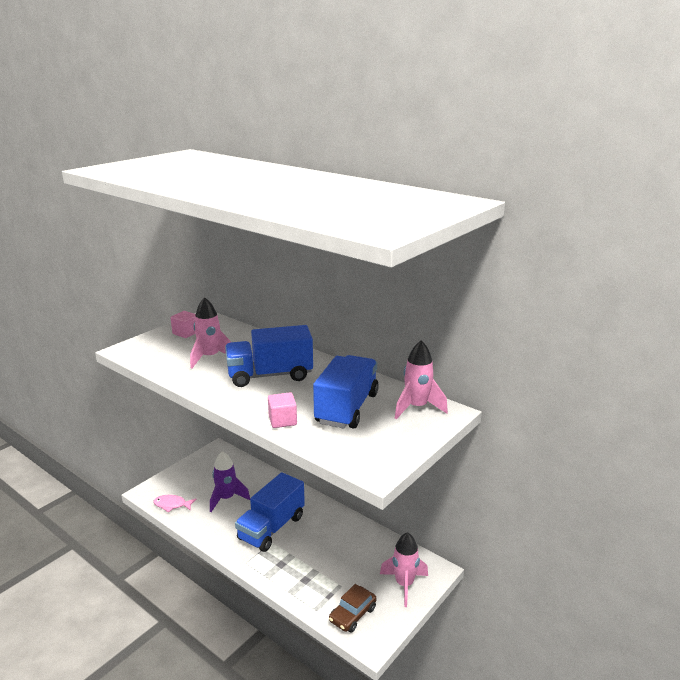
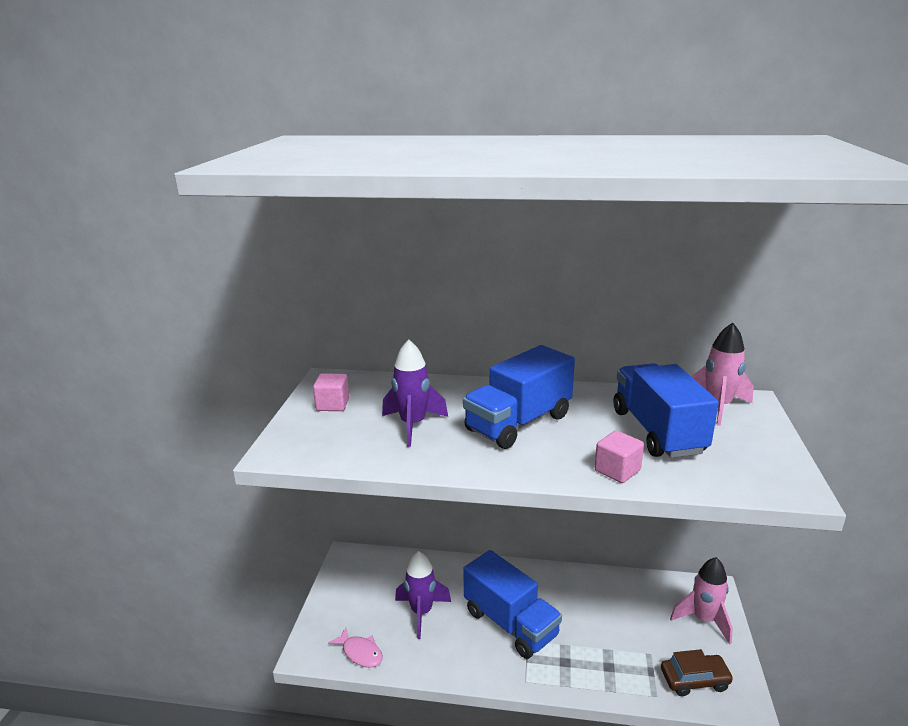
camera: 30 degrees left, 0 degrees up
pink fish [153,495,197,512] -> pink fish turned 120 degrees counterclockwise [328,627,383,668]
pink rocket [190,297,231,369] -> purple rocket [382,339,448,447]
blue truck [235,472,305,552] -> blue truck turned 45 degrees counterclockwise [463,550,562,659]
brown car [329,584,376,633] -> brown car turned 105 degrees counterclockwise [661,649,734,696]

